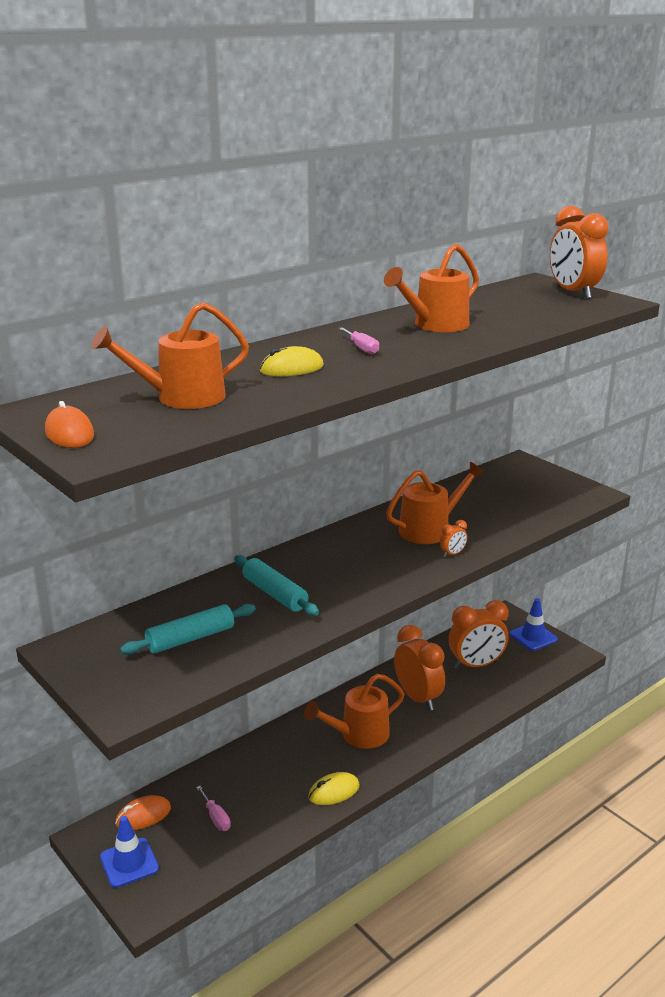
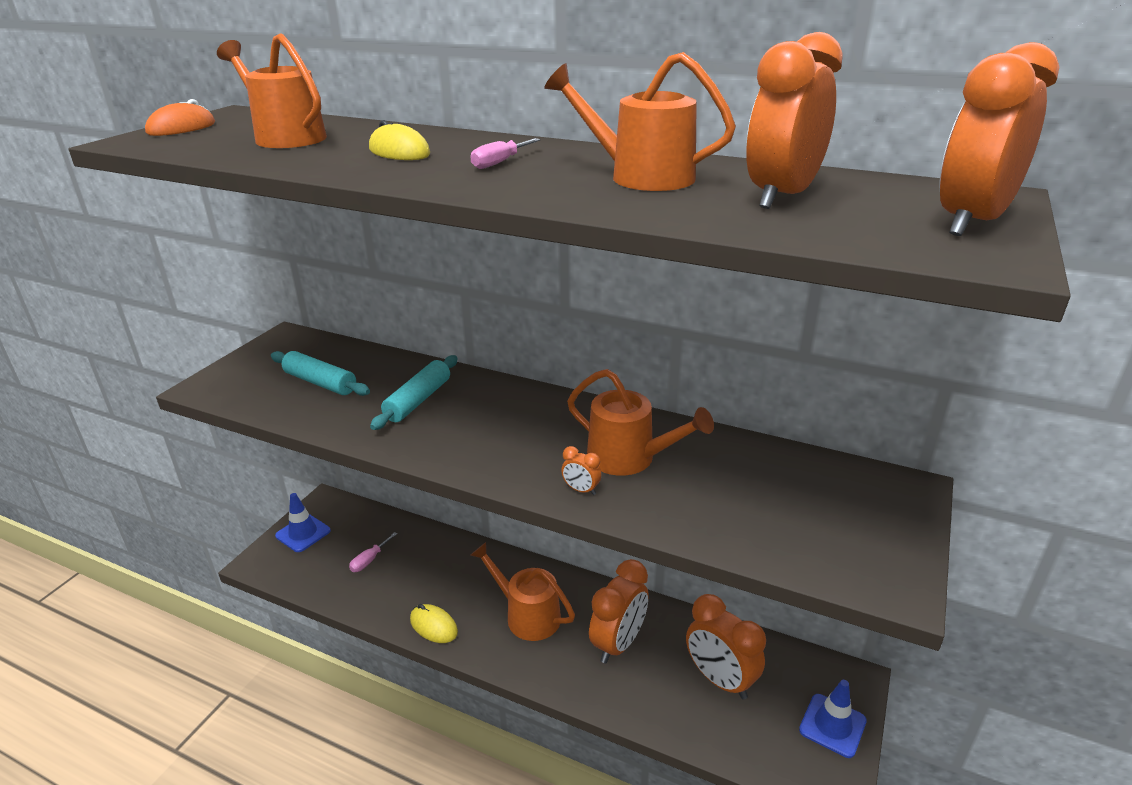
camera: 65 degrees right, 5 degrees up
orange mouse [115,795,171,830] -> none
none -> orange clock [746,32,843,209]

